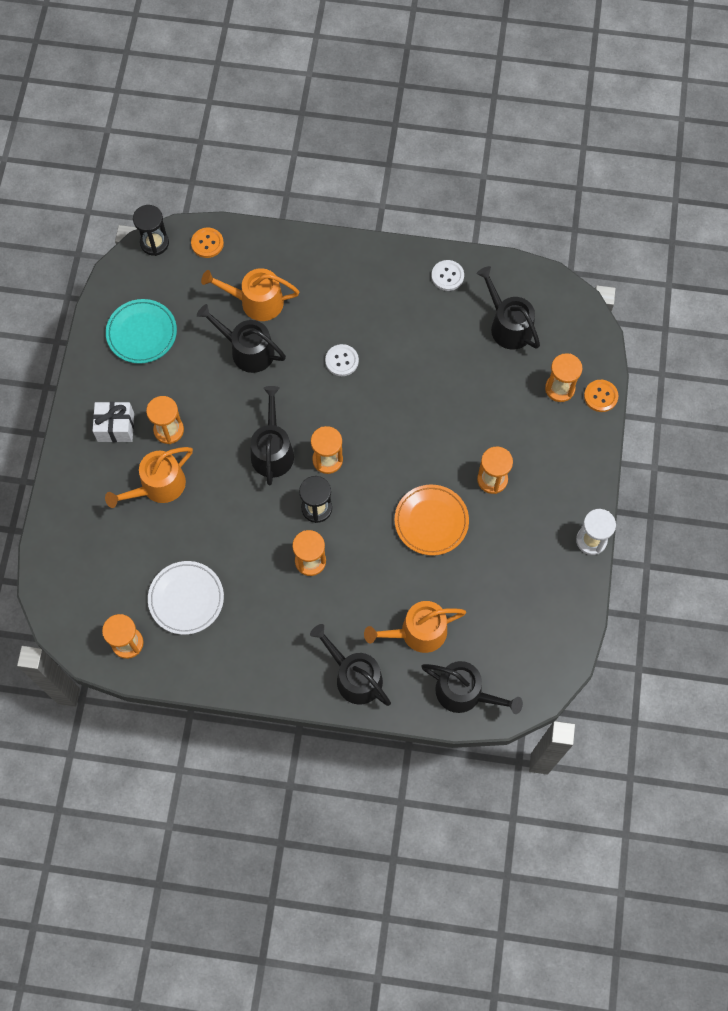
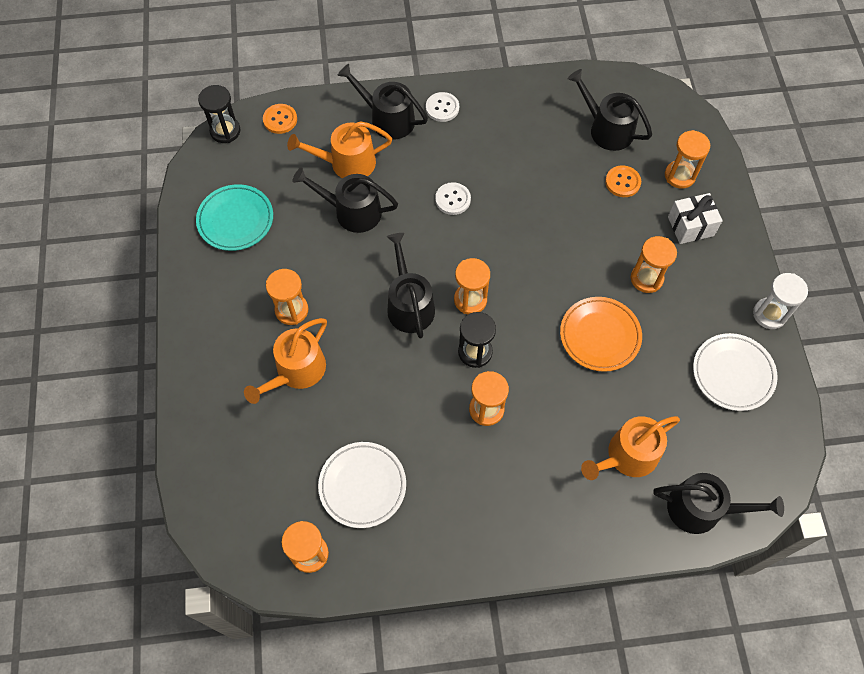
camera: 15 degrees left, 5 degrees down
white gift [93,402,134,442] -> white gift moved to [668,193,723,244]
black watering can [310,624,391,706] -> black watering can moved to [337,64,428,140]
white button [431,260,464,291] -> white button moved to [426,92,459,122]
orange button [584,380,618,412] -> orange button moved to [605,165,641,197]
none -> white plate [693,333,778,411]

